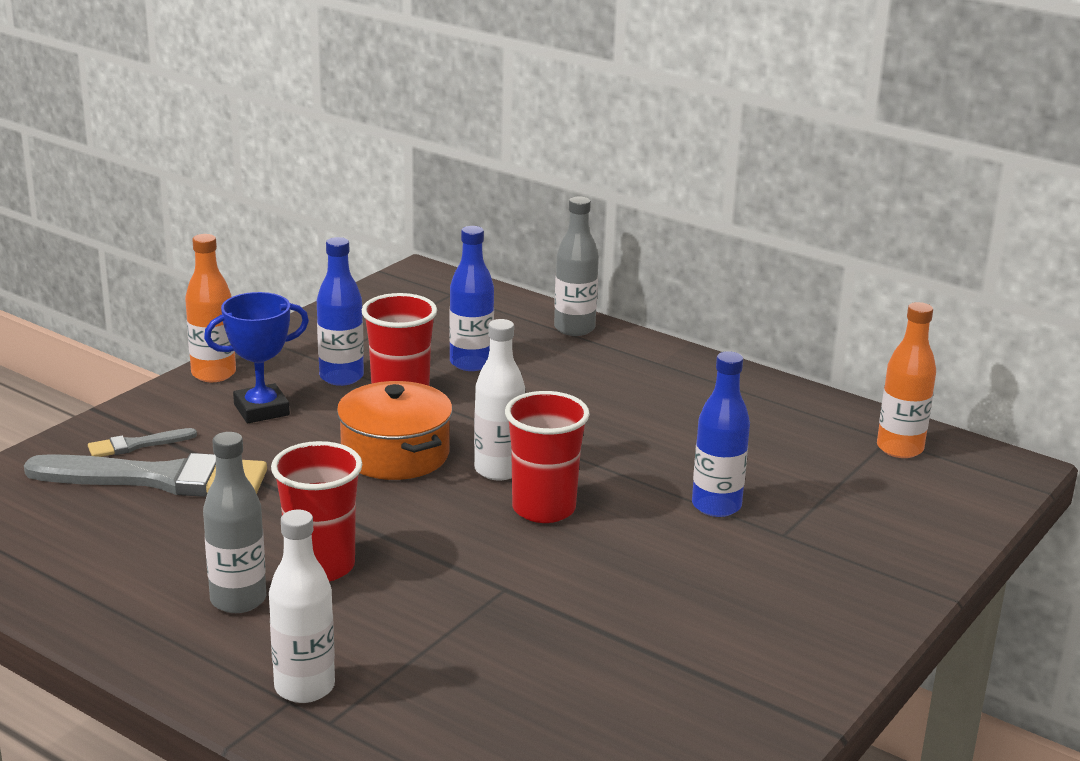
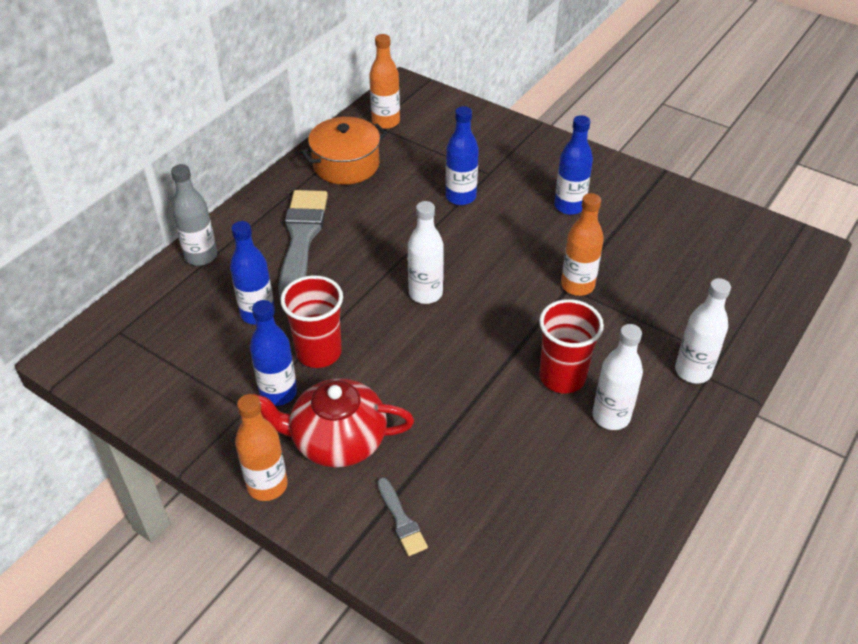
camera: 90 degrees left, 20 degrees up
grey brush [24,453,267,497] -> grey brush moved to [278,190,328,299]
grey bottle [203,432,266,613] -> white bottle [592,324,643,430]
blue trophy [204,292,309,423] -> red teapot [253,378,414,467]
orange pot [337,381,453,480] -> orange pot moved to [301,117,387,185]
red cup [505,391,590,523] -> none
none -> blue bottle [554,115,593,215]
none -> orange bottle [561,193,604,296]

